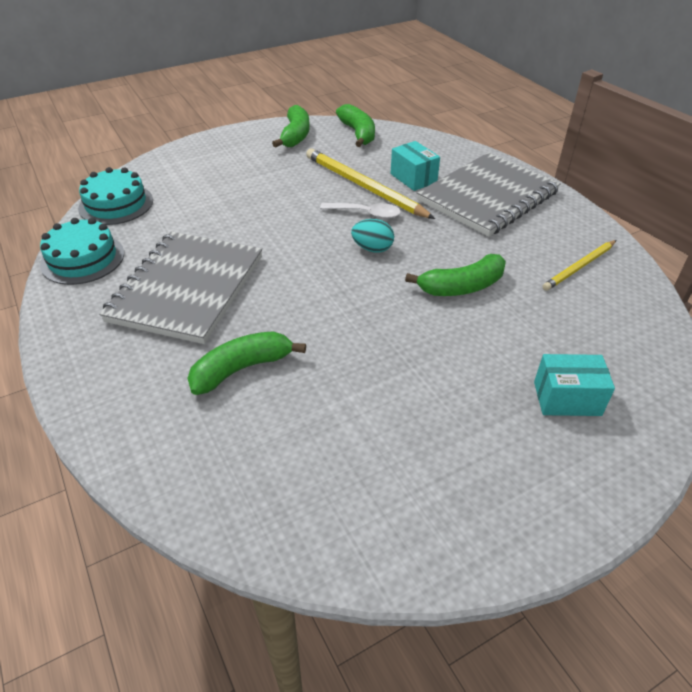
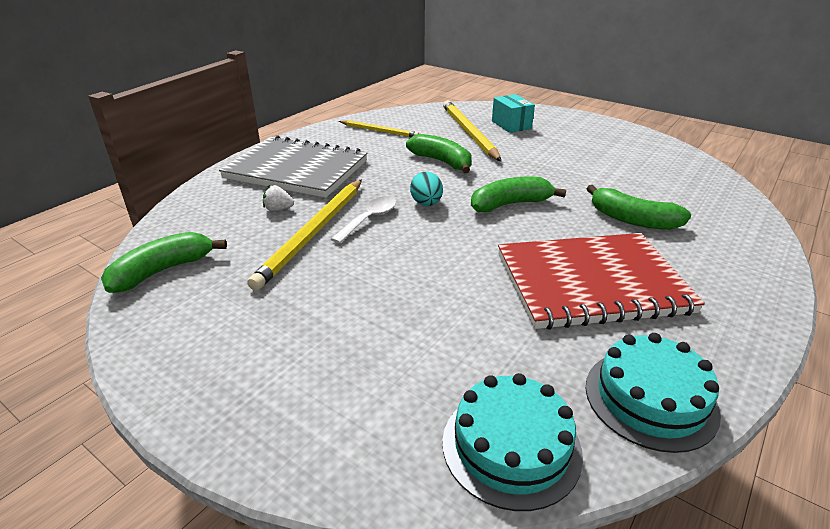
camera: 115 degrees left, 10 degrees down
grey notebook [99,232,262,344] -> red notebook [498,233,705,330]
green banana [272,105,310,148] -> green banana moved to [471,176,566,212]
white spoon [320,203,401,219] -> white spoon turned 45 degrees clockwise [331,196,396,244]
turquoise box [391,141,440,191] -> white strawberry [263,185,294,211]
none -> yellow pencil [443,100,501,161]

